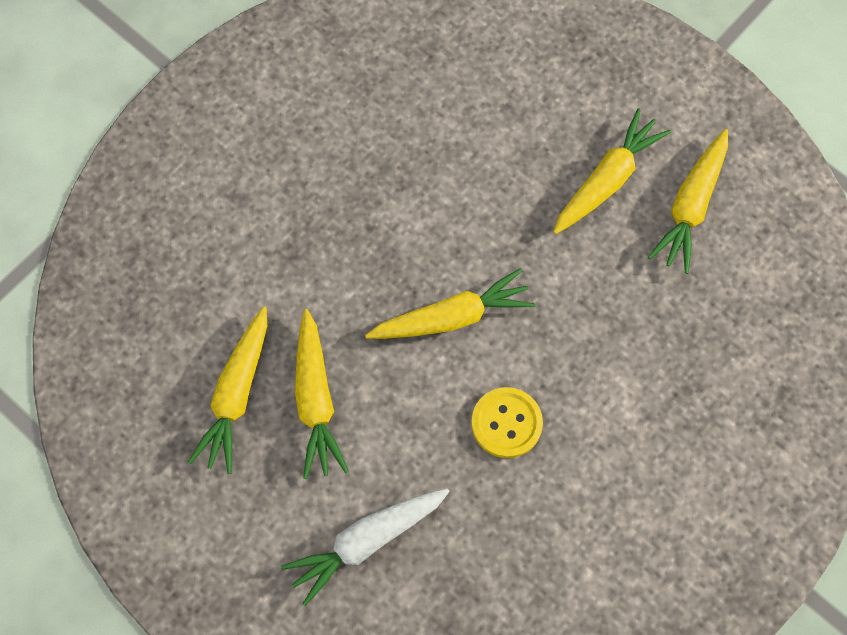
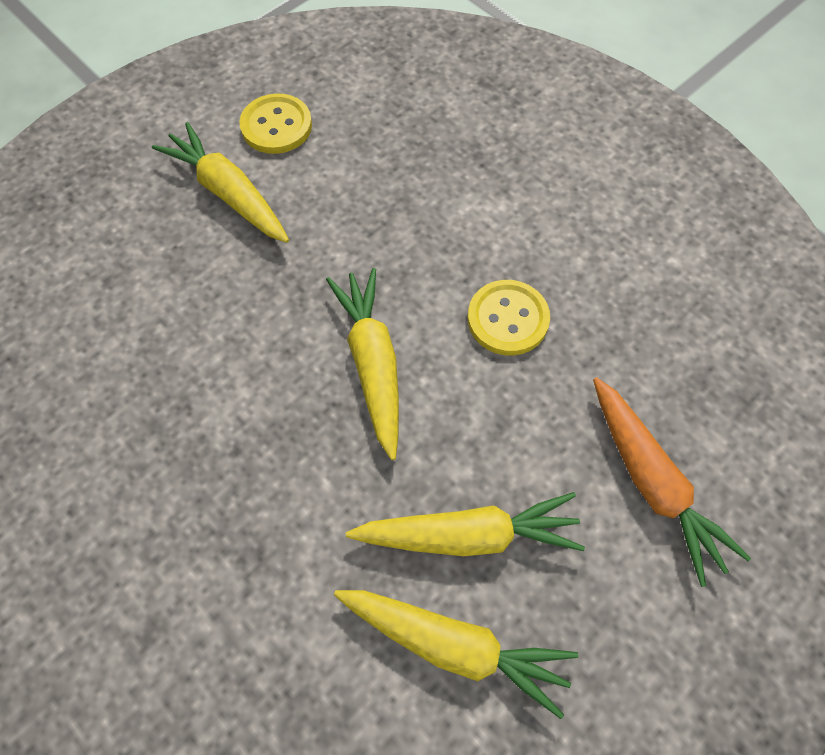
camera: 85 degrees left, 5 degrees down
white carrot [281,488,450,606] -> orange carrot [593,377,751,587]
yellow carrot [648,129,728,274] -> yellow button [239,93,312,154]

